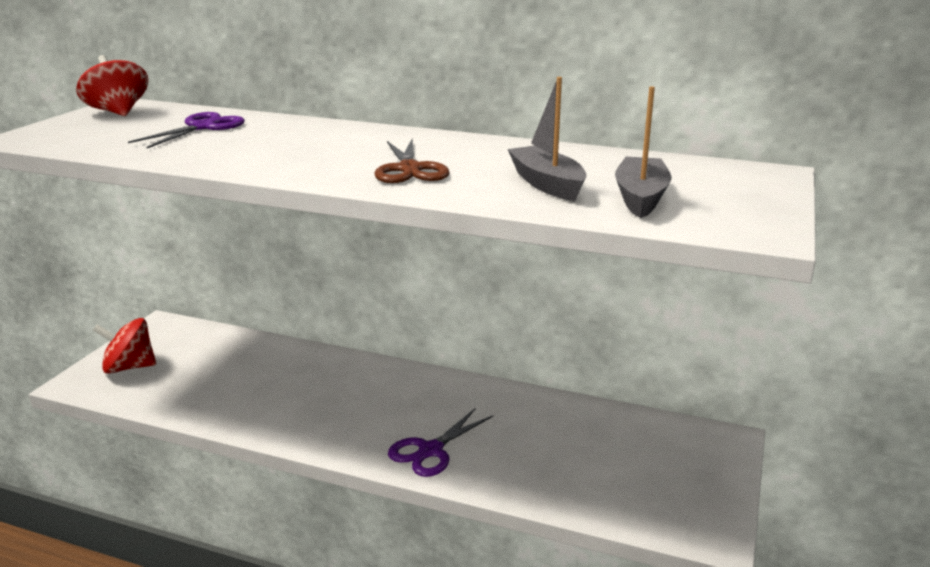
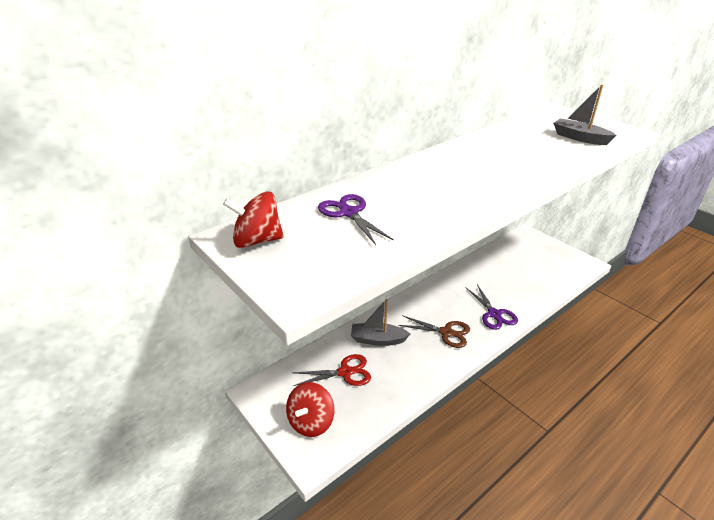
camera: 60 degrees left, 10 degrees up
brown scissors [374,139,450,183] -> brown scissors moved to [398,315,470,348]
grey boat [508,77,586,201] -> grey boat moved to [351,299,410,346]
none -> red scissors [293,354,371,386]

